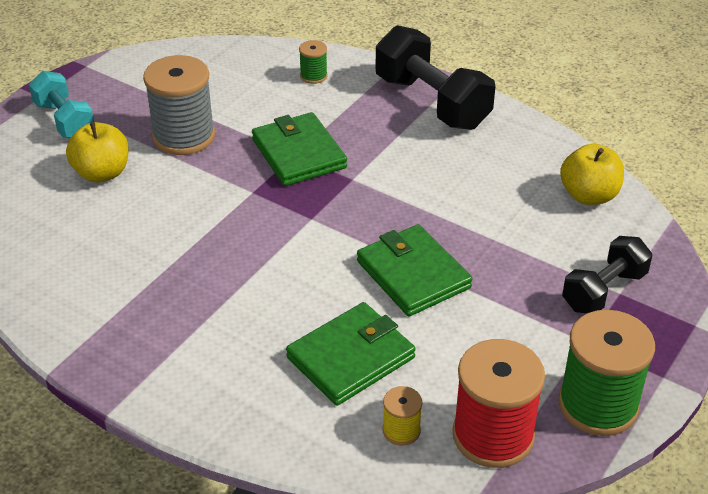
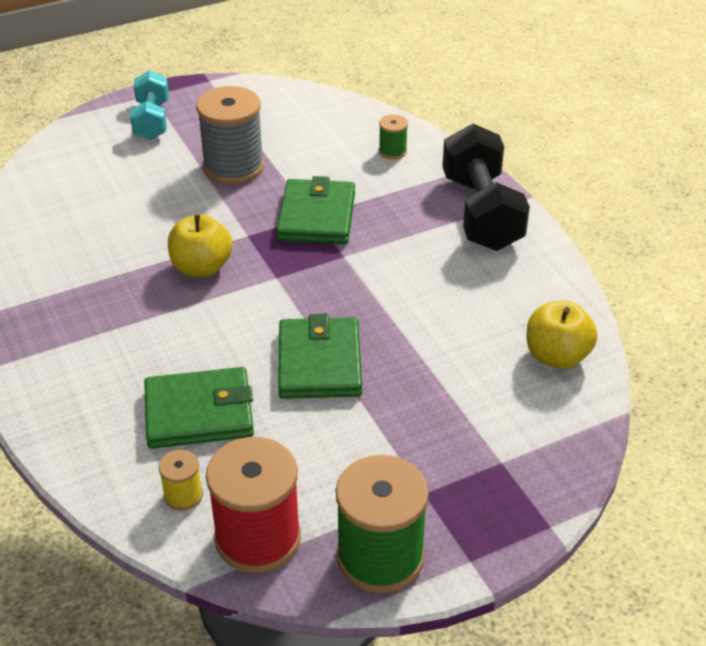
camera: 30 degrees right, 0 degrees up
yellow apple [66,122,129,182] -> yellow apple moved to [168,214,232,277]
black dumbbell [562,236,652,314] -> none

